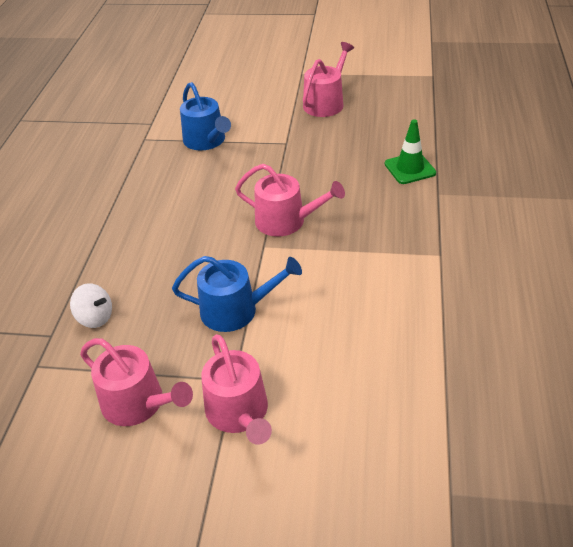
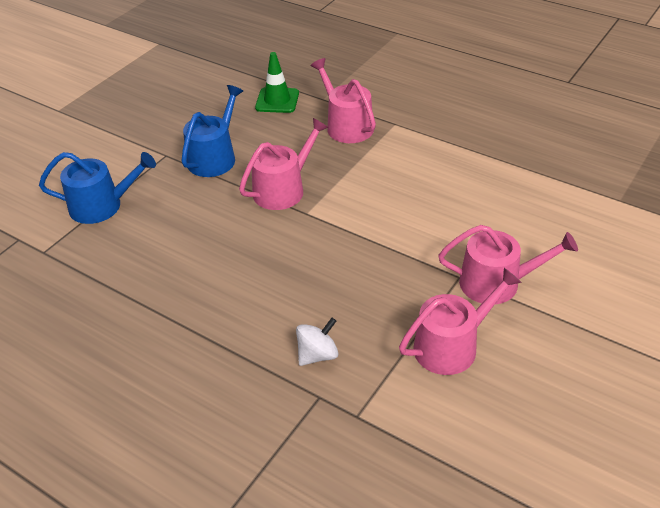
camera: 65 degrees left, 0 degrees up
blue watering can [172,256,302,332] -> blue watering can moved to [182,85,243,177]
pink watering can [303,42,354,117] -> pink watering can moved to [311,58,376,143]

